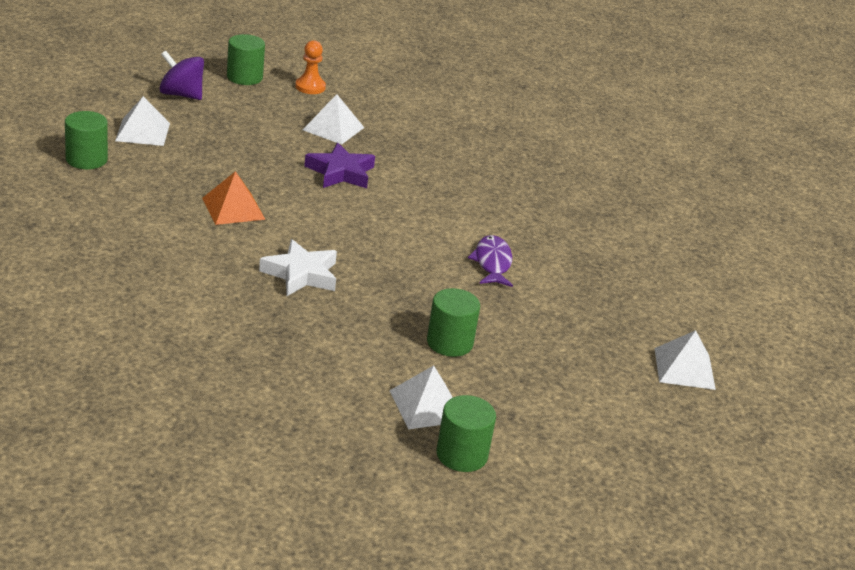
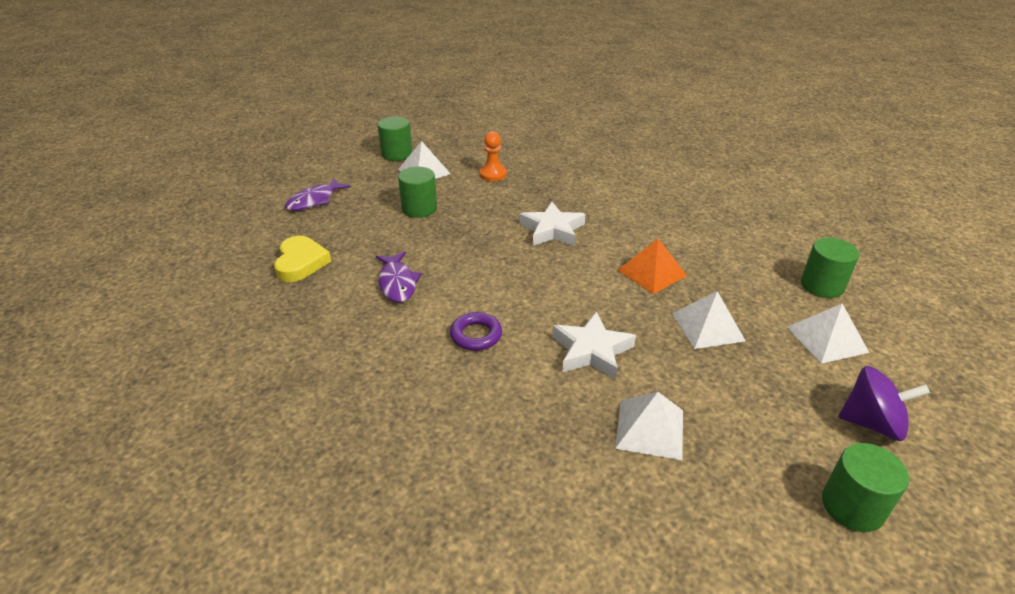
camera: 170 degrees right, 5 degrees up
orange pawn [295,40,326,94] -> orange pawn moved to [479,131,507,181]
purple star [304,143,375,188] -> white star [552,311,636,380]
white pyramid [655,330,716,390] -> white pyramid moved to [672,291,746,349]
none -> yellow heart [274,236,331,282]
none -> purple fish [285,178,351,211]
none -> purple ring [450,312,502,351]

